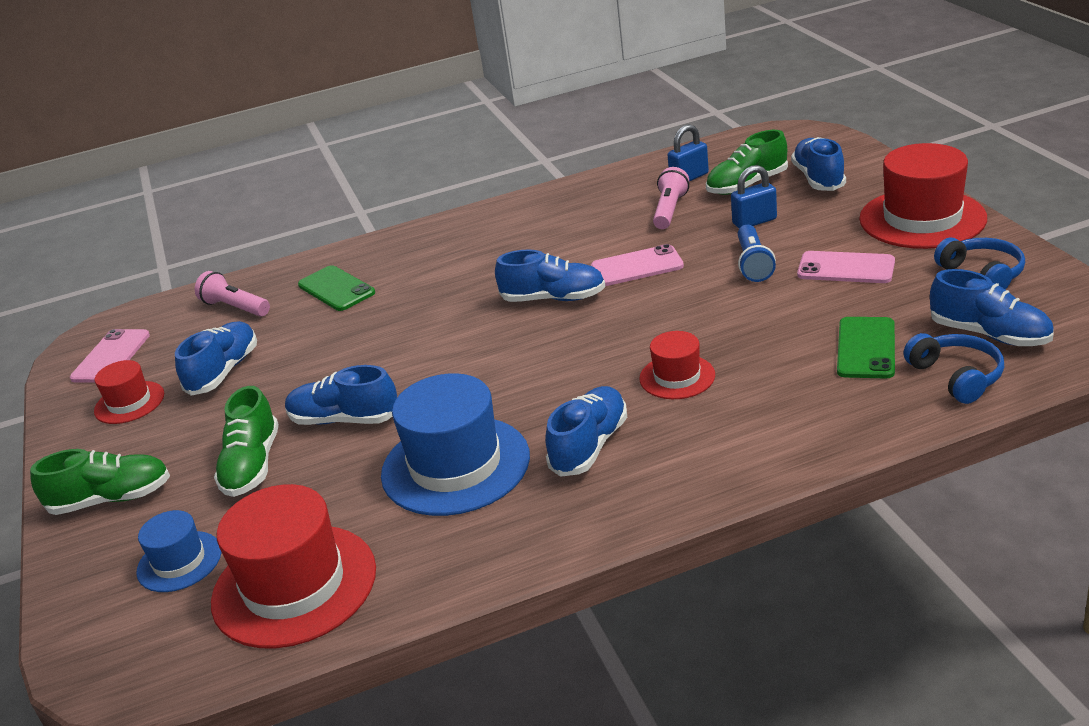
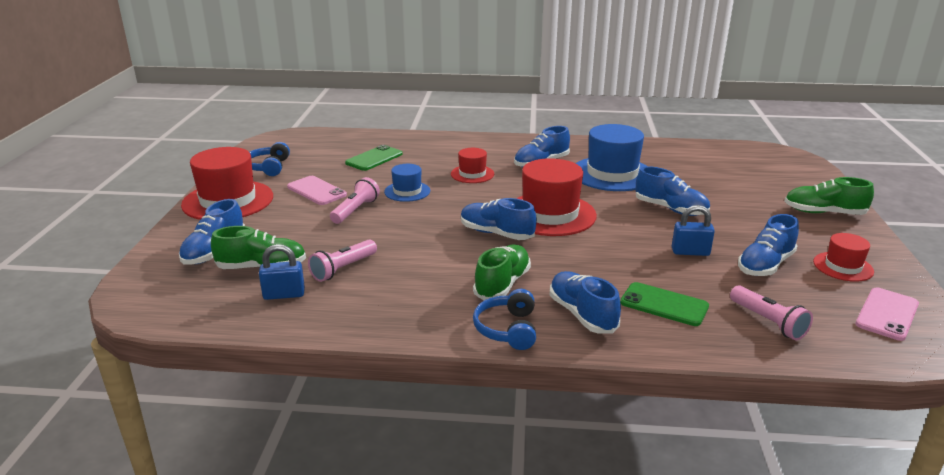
camera: 160 degrees left, 5 degrees down
blue hat [136,510,221,592] -> blue hat moved to [384,164,430,202]
red hat [211,484,376,648] -> red hat moved to [516,158,597,236]
green shoe [214,386,279,497] -> green shoe moved to [473,245,531,300]
green phone [298,265,375,311] -> green phone turned 45 degrees counterclockwise [620,282,709,326]
pink phone [591,244,684,286] -> none
blue padlock [731,165,777,228] -> blue padlock moved to [672,205,715,256]
blue flashlight [738,225,776,282] -> pink flashlight [330,177,380,224]
blue headphones [903,333,1004,404] -> blue headphones moved to [473,289,536,350]
blue shoe [930,269,1054,346] -> blue shoe moved to [550,271,621,334]

